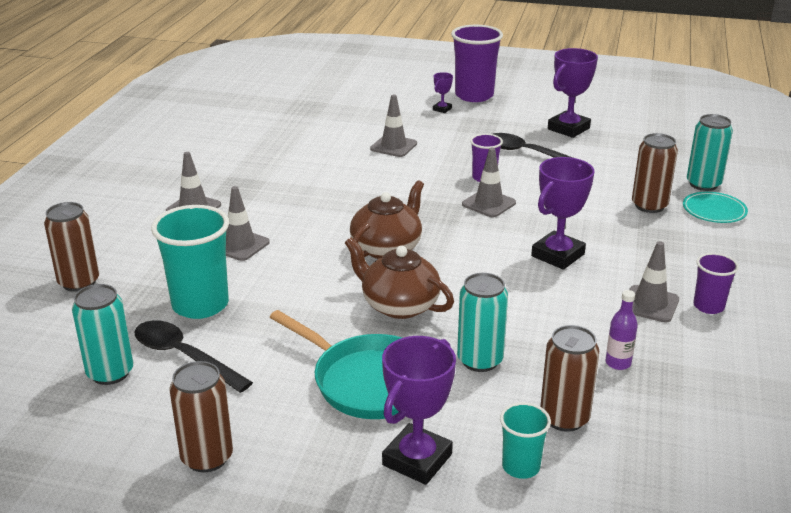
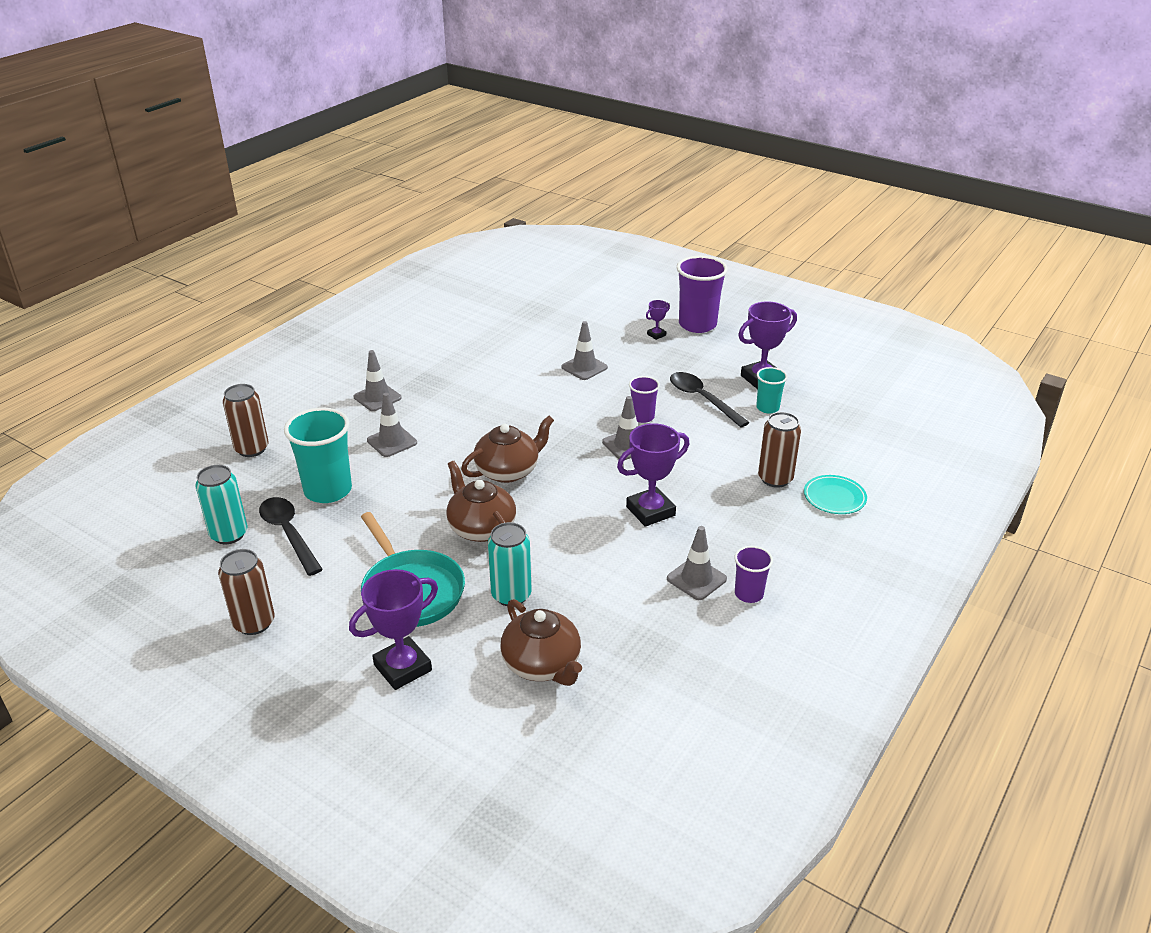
camera: 20 degrees right, 5 degrees up
turquoise cup [500,402,551,479] -> turquoise cup moved to [756,367,788,414]
brown can [540,325,599,432] -> brown teapot [500,599,582,686]
purple bottle [605,290,638,370] -> none
turquoise can [687,114,733,191] -> none

